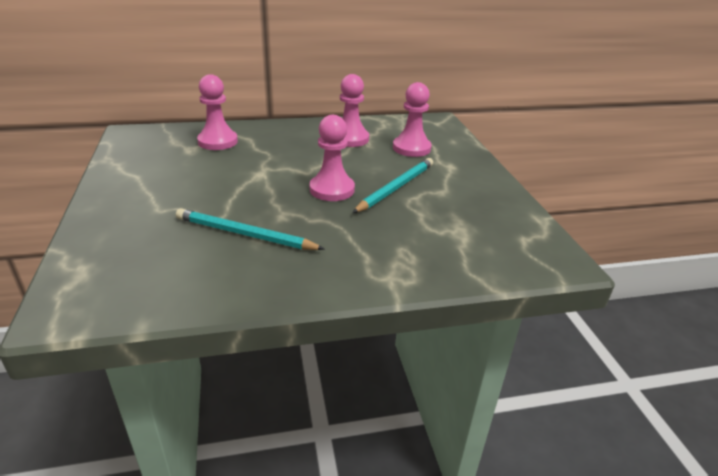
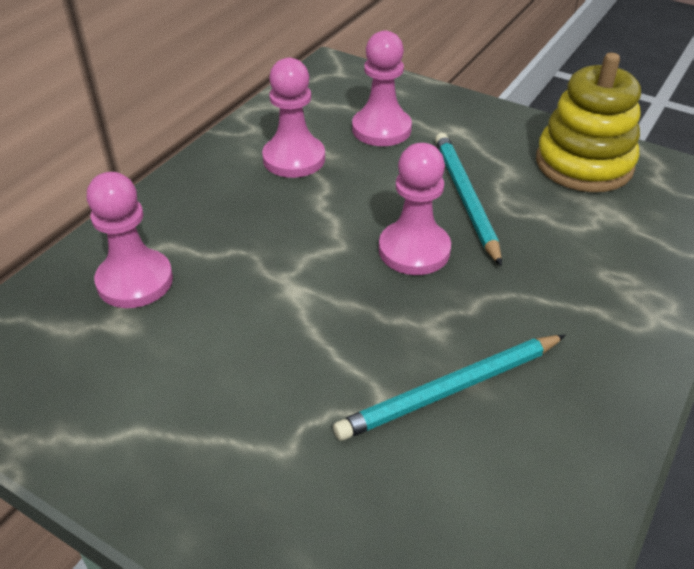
camera: 45 degrees left, 10 degrees up
none -> yellow stacking toy [536,53,641,192]

